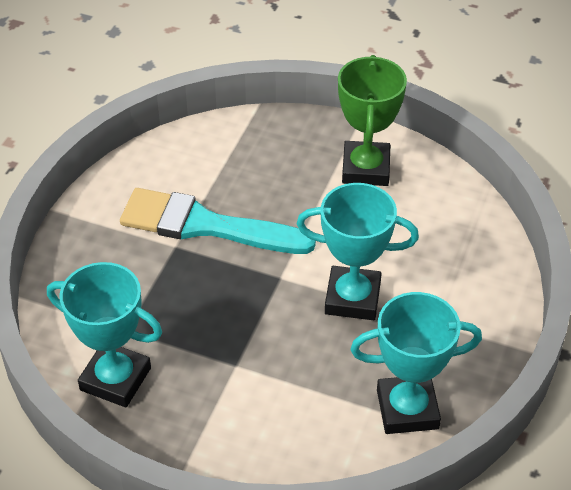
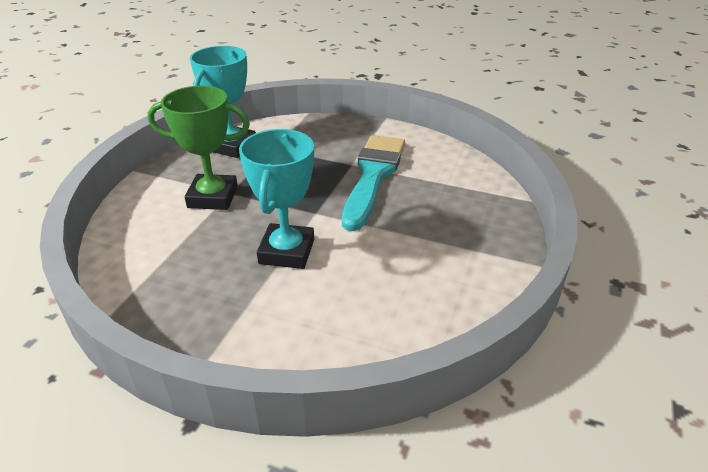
camera: 90 degrees right, 10 degrees down
green trophy [338,55,407,186] -> green trophy moved to [148,86,250,210]
turquoise trophy [350,292,482,434] -> none

